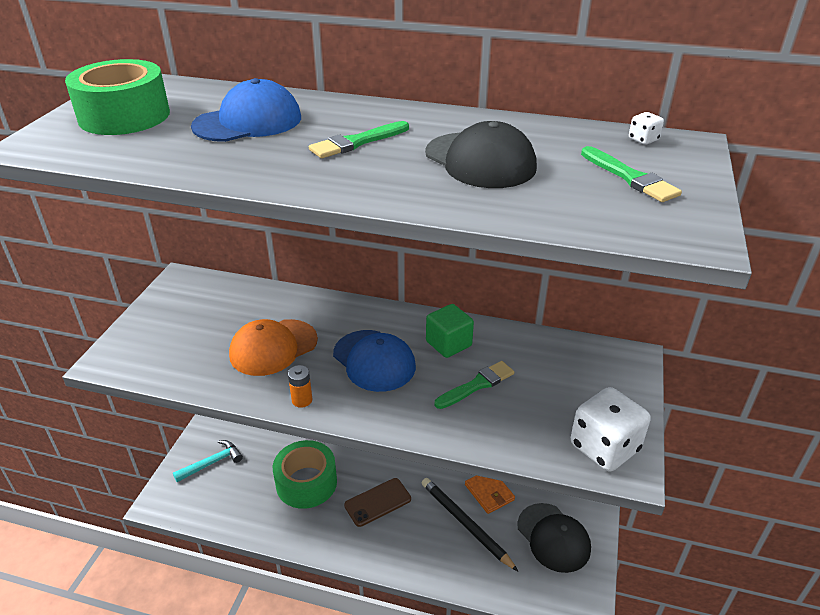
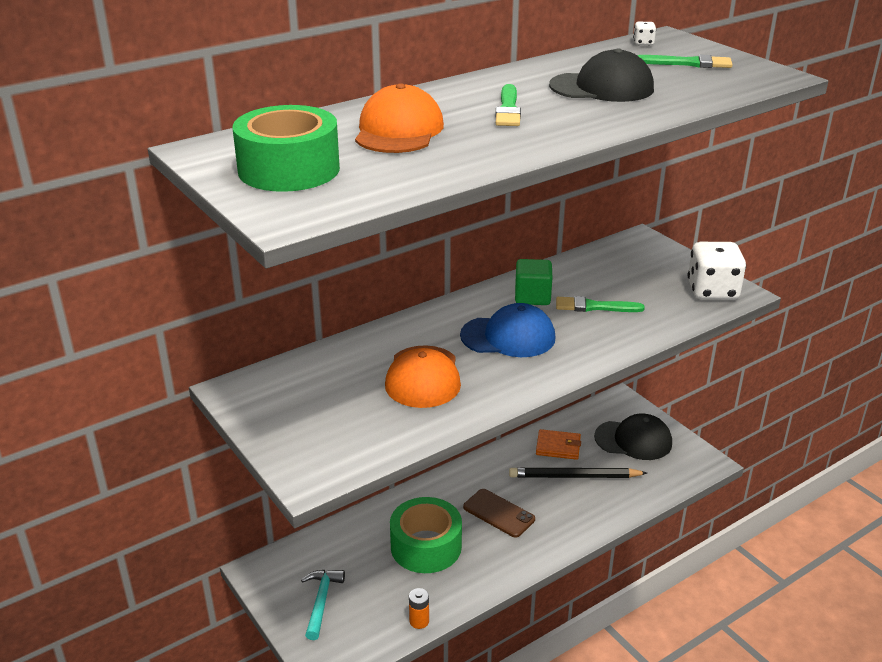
camera: 50 degrees left, 5 degrees down
blue cap [191,78,301,142] -> orange cap [355,83,444,153]
orange battery [288,365,312,408] -> orange battery moved to [409,588,429,629]
brown phone [344,478,411,527] -> brown phone turned 60 degrees counterclockwise [463,489,535,538]
green brush [434,361,514,409] -> green brush turned 90 degrees counterclockwise [556,296,645,312]

